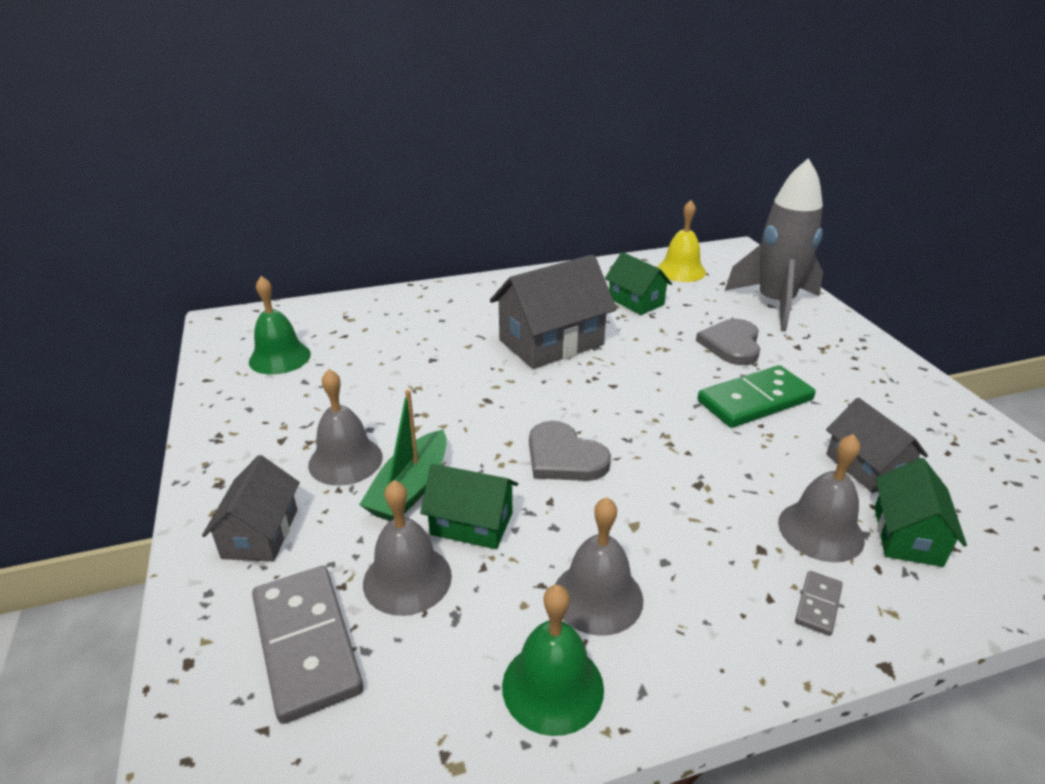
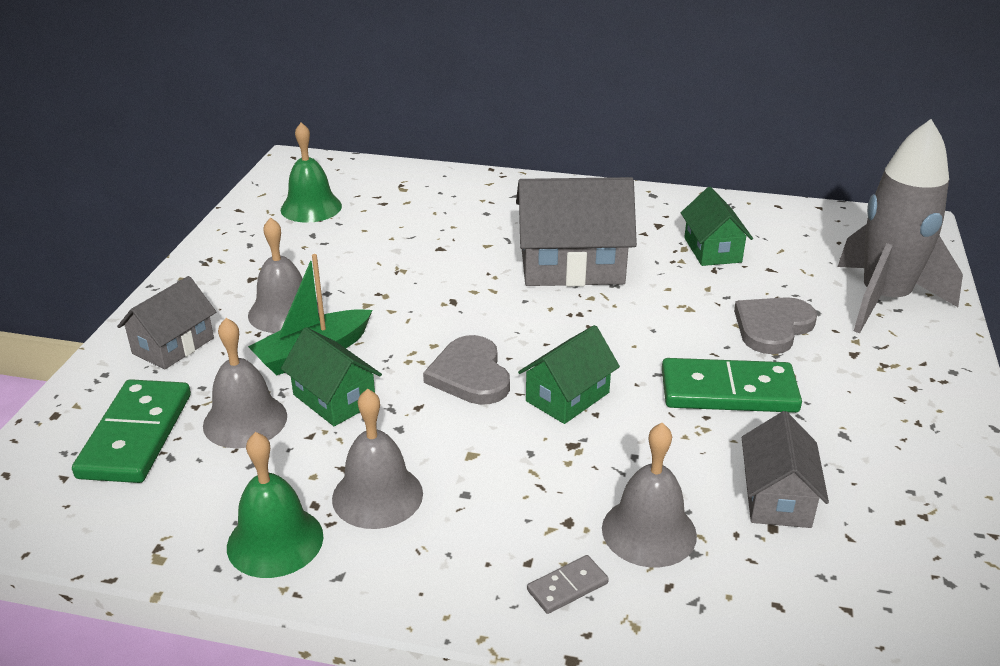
camera: 30 degrees right, 0 degrees up
grey domino [252,566,363,724] -> green domino [72,379,191,483]
yellow bell [657,200,706,282] -> none
green house [874,458,967,567] -> green house moved to [518,325,620,424]

